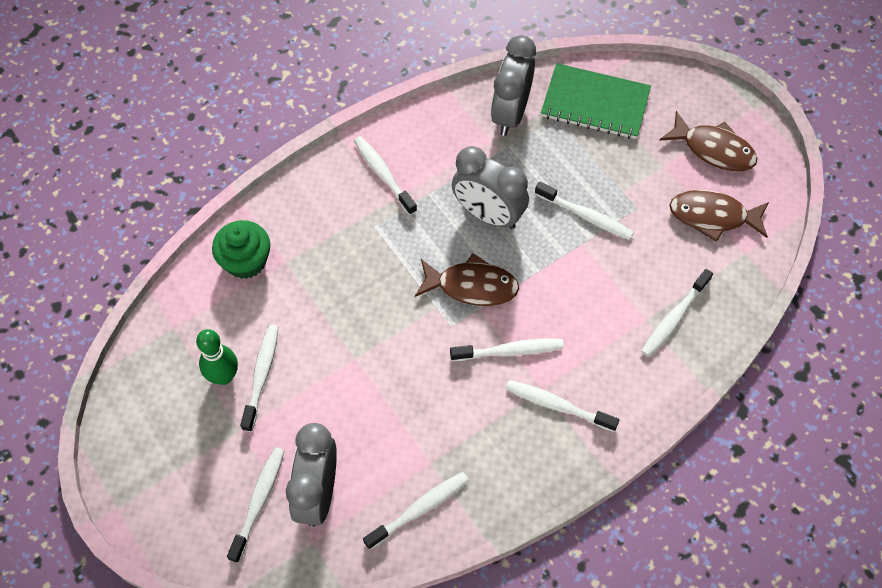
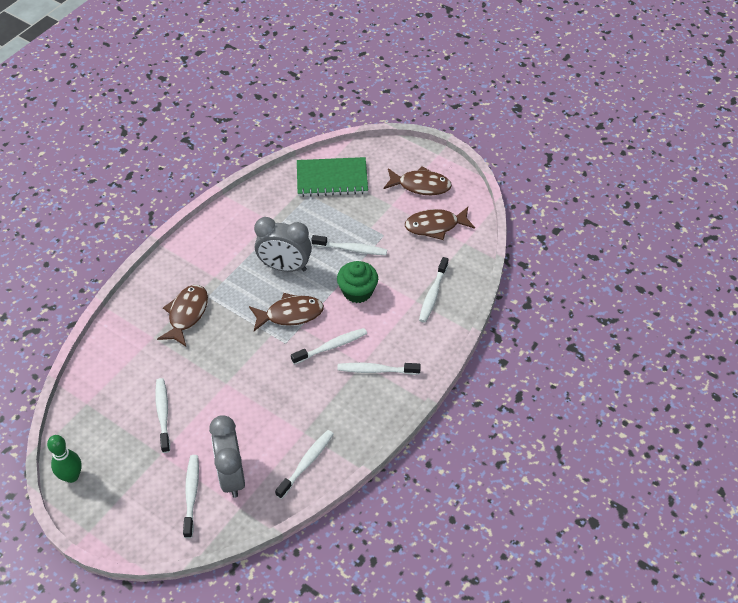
camera: 20 degrees left, 10 degrees down
green bowling pin [196,329,238,385] -> green bowling pin moved to [47,435,82,483]
green cupcake [212,220,270,279] -> green cupcake moved to [337,261,378,303]
white toothbrush [354,136,417,215] -> none
grey clock [491,35,536,136] -> none
none -> brown fish [157,285,208,346]

